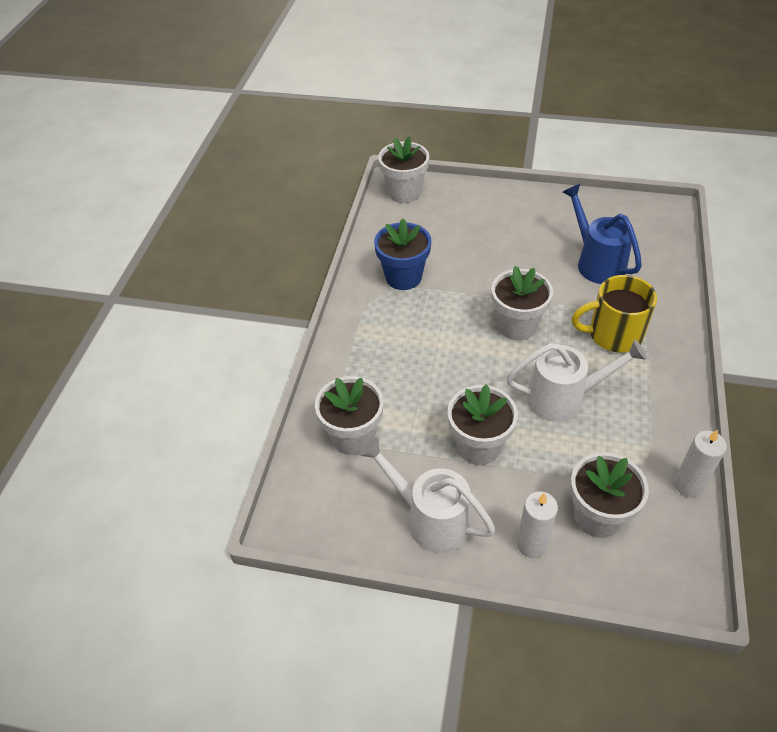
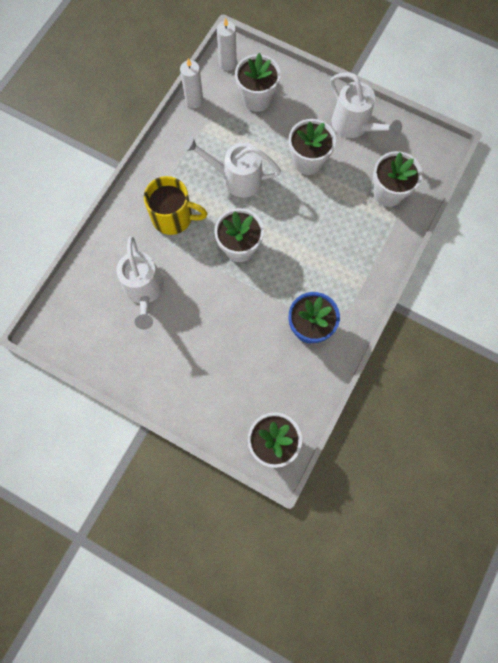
camera: 165 degrees left, 25 degrees up
white candle [517,491,558,558] -> white candle moved to [217,17,237,71]
blue watering can [563,184,642,284] -> white watering can [116,236,164,329]

